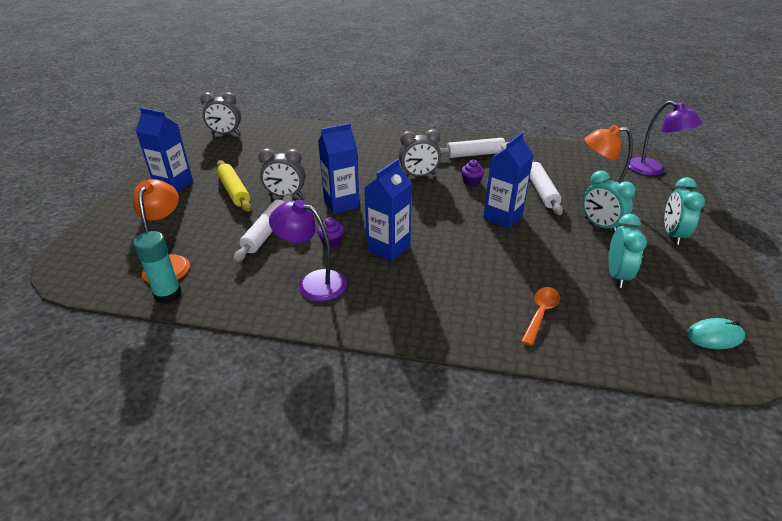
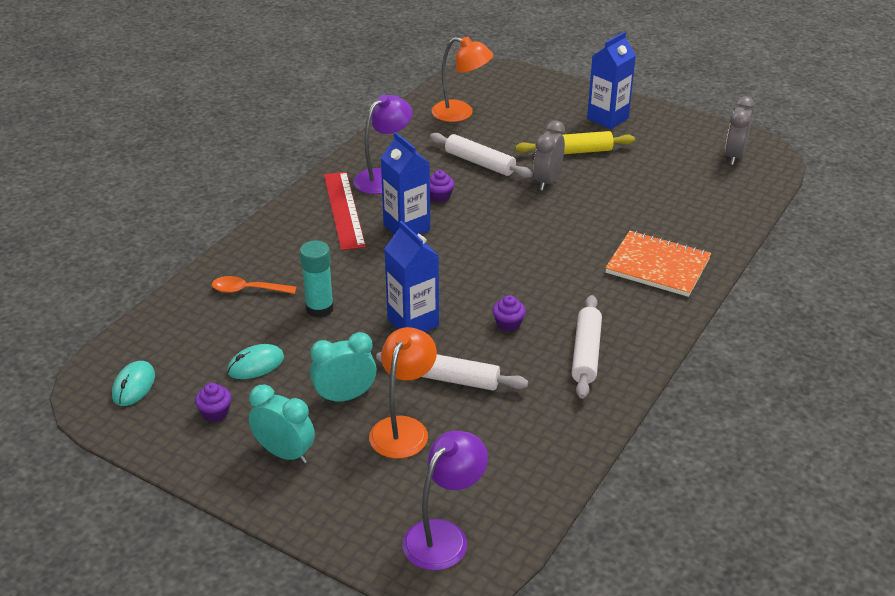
camera: 110 degrees right, 0 degrees up
turquoise glue stick [133,231,182,304] -> turquoise glue stick moved to [300,241,334,318]
blue carton [318,123,360,214] -> none
grey clock [399,129,441,177] -> none
orange spoon [521,287,560,346] -> orange spoon turned 135 degrees clockwise [212,276,296,294]
turquoise clock [608,214,647,288] -> turquoise mouse [227,344,284,379]
purple lamp [629,101,702,176] -> purple lamp turned 150 degrees clockwise [402,431,488,570]
none -> purple cupcake [195,383,232,422]
none -> red ruler [324,172,366,250]
none -> orange notebook [605,231,711,297]

